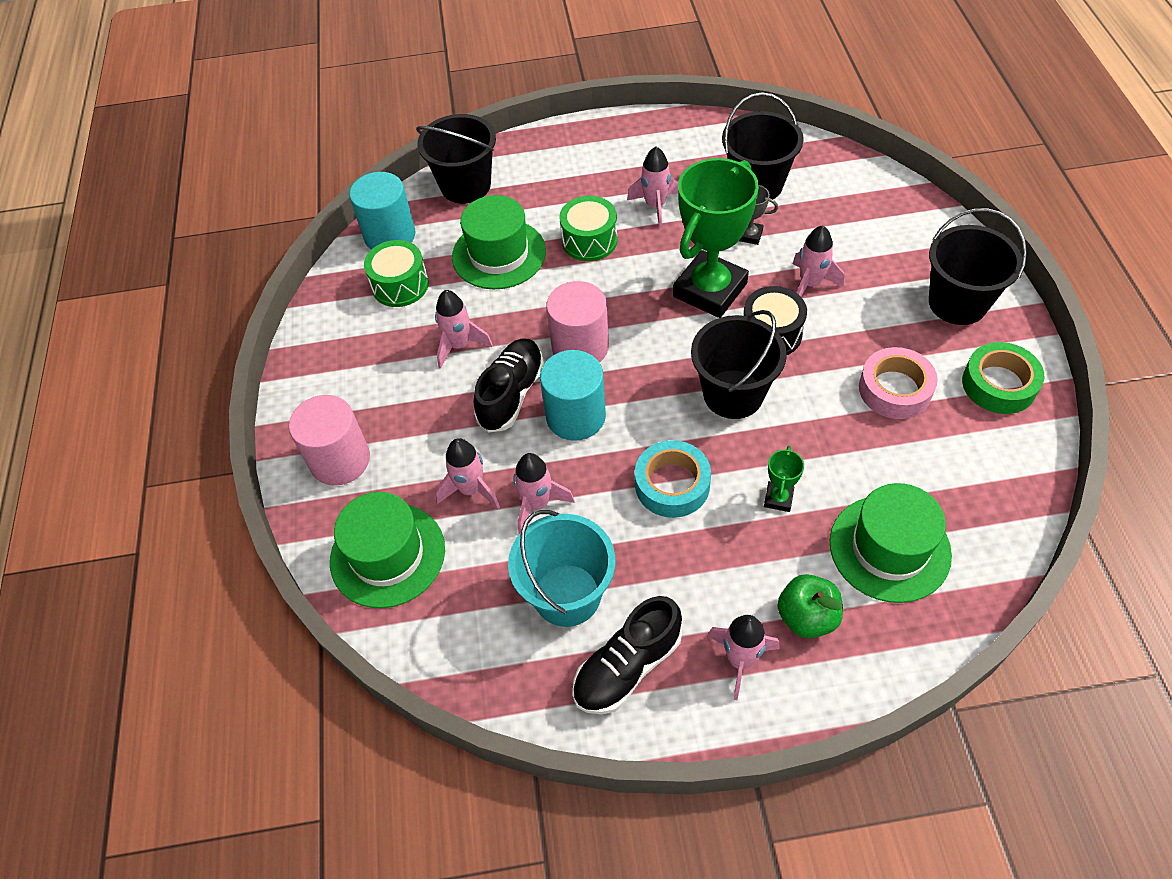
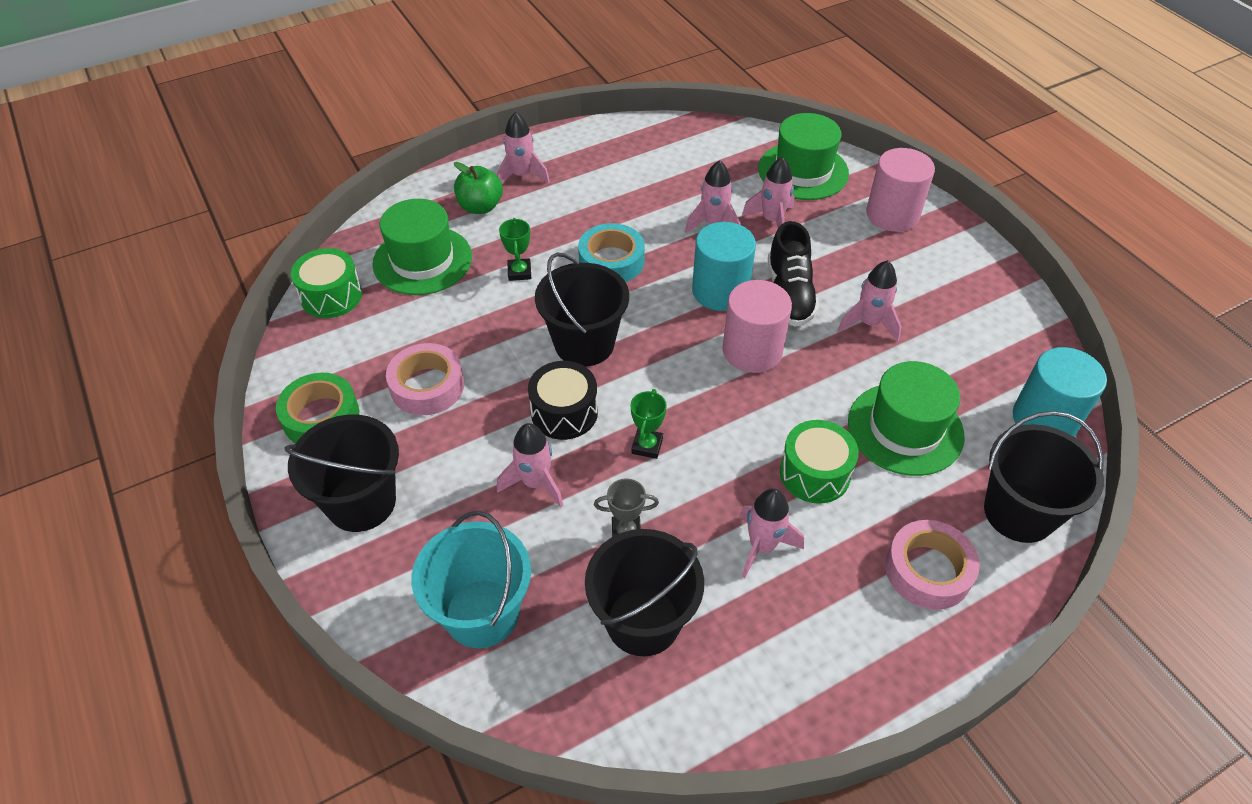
camera: 155 degrees right, 5 degrees down
green drum [364,240,429,307] -> green drum moved to [291,248,362,318]
turquoise bucket [508,510,615,627] -> turquoise bucket moved to [411,511,531,648]
black shoe [572,596,682,714] -> none
green trophy [673,158,759,318] -> green trophy [630,389,667,459], size x0.41
none -> pink tape [885,520,980,610]

